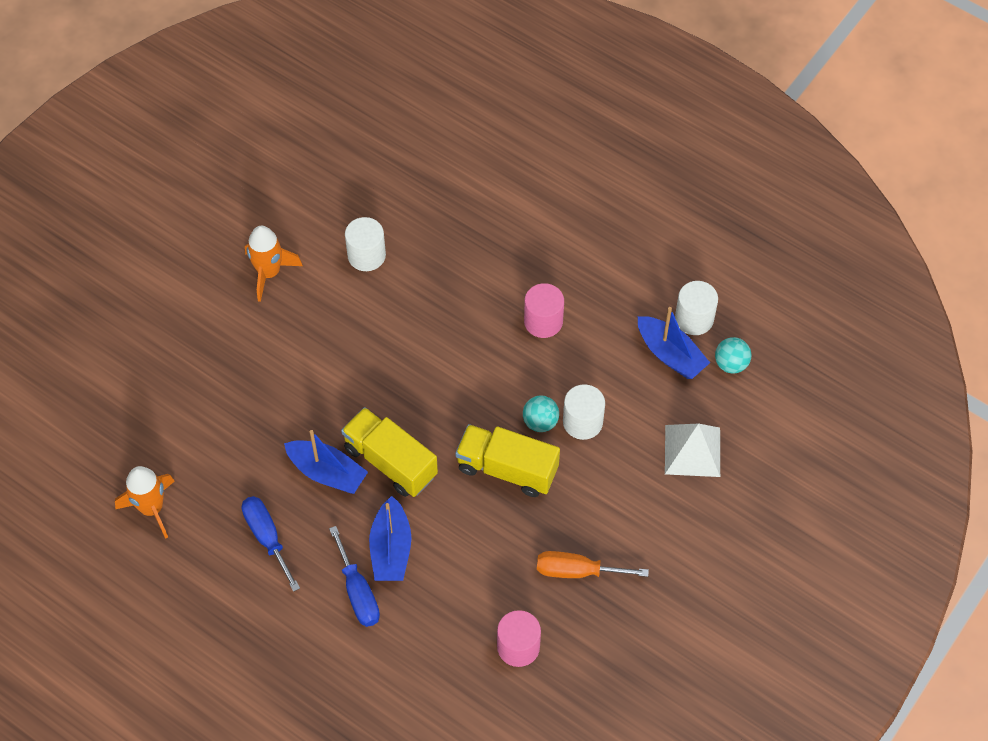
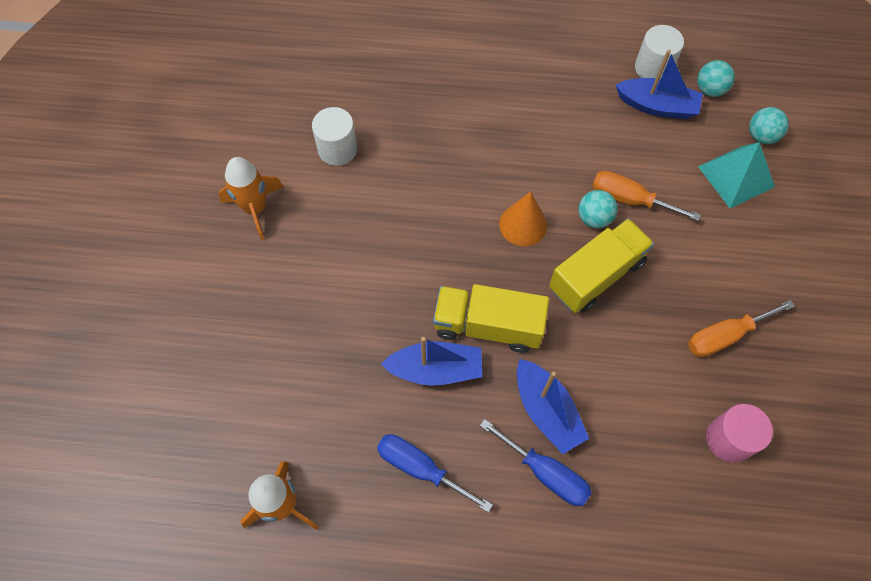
camera: 30 degrees left, 5 degrees up
yellow truck [455,424,560,497] -> yellow truck turned 150 degrees clockwise [549,218,654,313]
pink cylinder [524,283,564,338] -> none
white cylinder [563,384,605,440] -> orange screwdriver [592,171,701,221]
white pyramid [665,424,720,477] -> turquoise pyramid [698,142,775,208]
none -> orange cone [499,192,547,246]
none -> turquoise ball [749,107,789,144]

